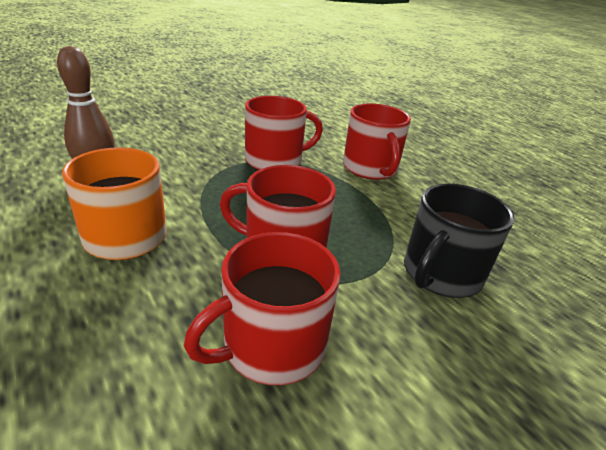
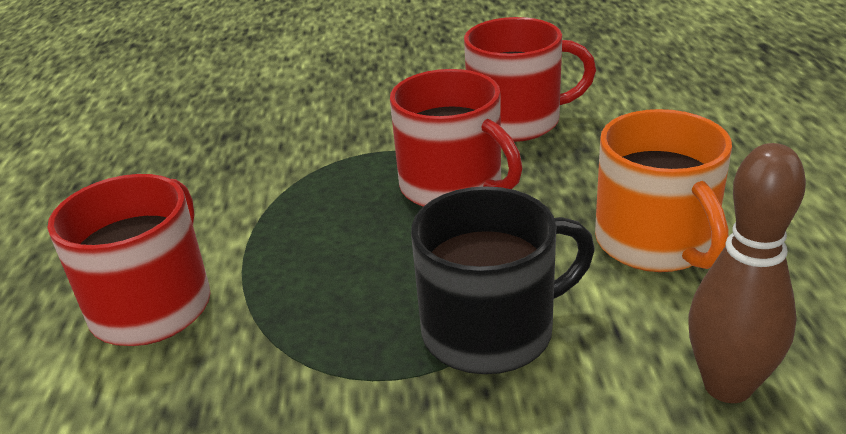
camera: 145 degrees left, 0 degrees up
red mug [245,96,323,170] -> none
black mug [404,184,514,298] -> black mug moved to [411,186,595,374]

